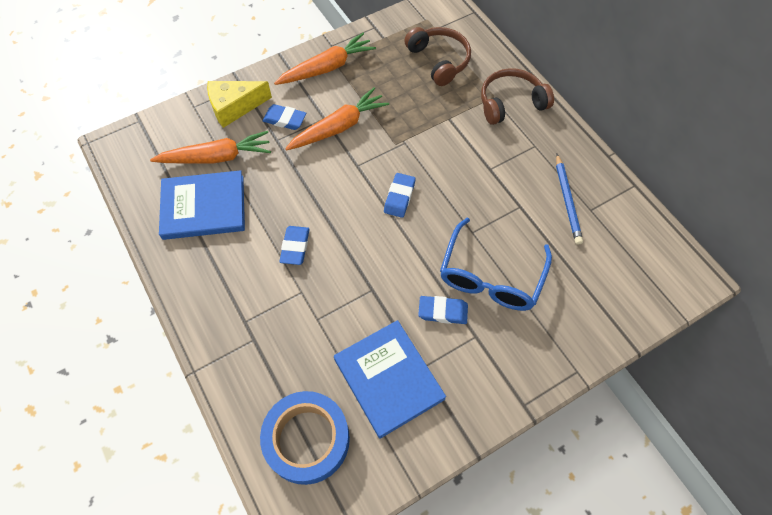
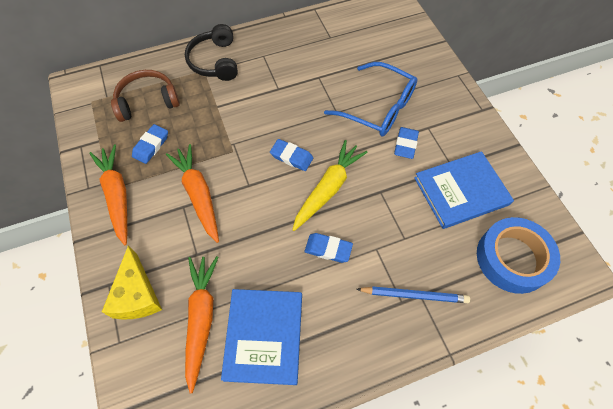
camera: 80 degrees left, 0 degrees up
blue eraser [263,104,306,130] -> blue eraser moved to [132,124,168,164]
brown headphones [481,68,554,125] -> black headphones [185,24,238,81]
blue pencil [556,154,583,245] -> blue pencil moved to [357,286,470,303]
none -> yellow carrot [292,140,368,231]

